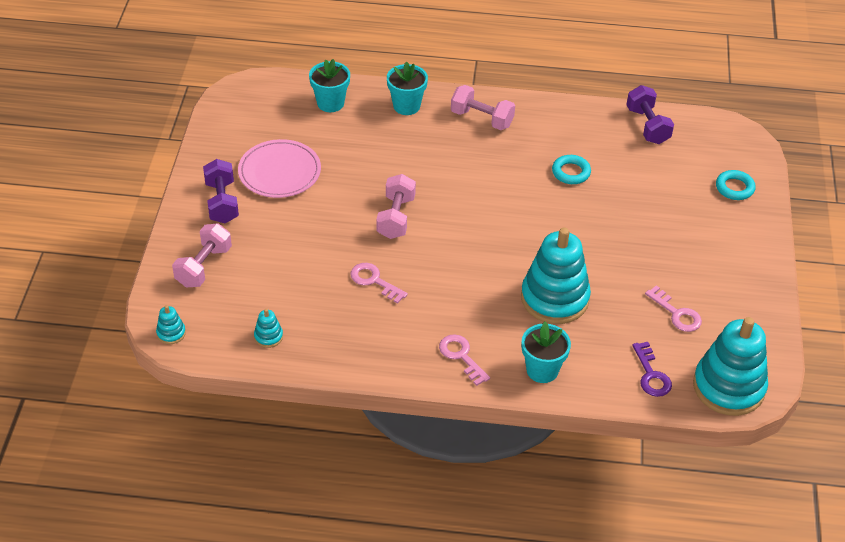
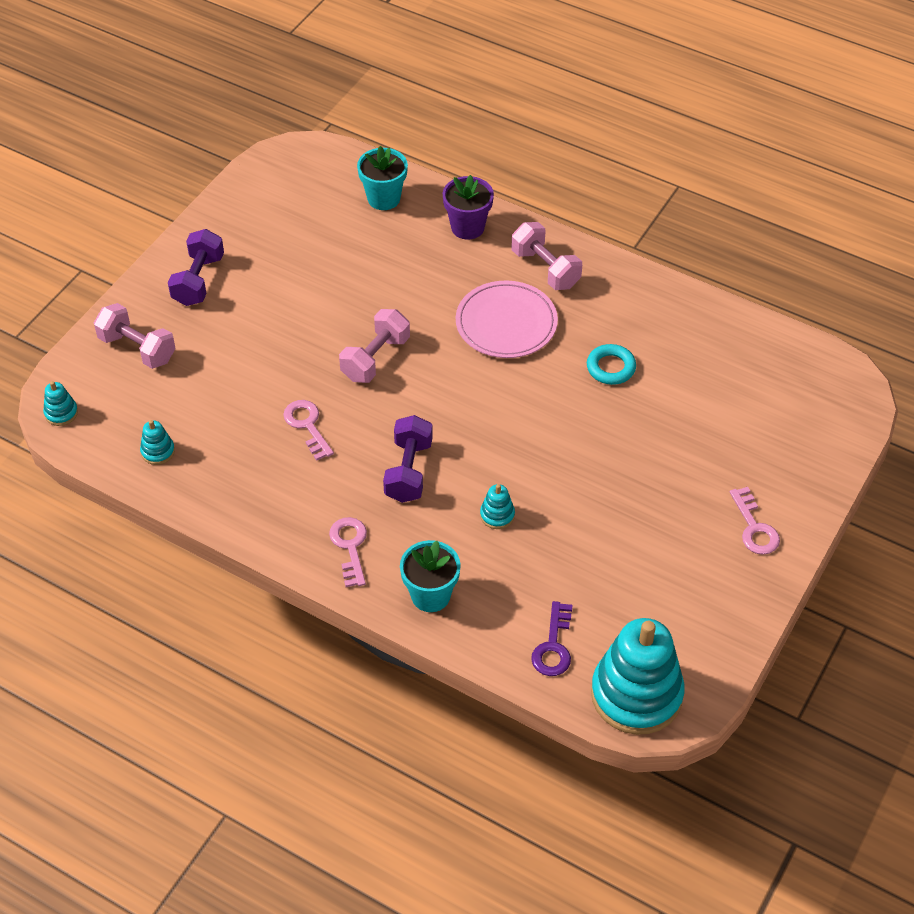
camera: 25 degrees right, 5 degrees up
pink dumbbell [172,223,232,288] -> pink dumbbell turned 75 degrees clockwise [94,303,176,369]
pink plate [238,139,321,198] -> pink plate moved to [456,280,558,358]
turquoise flower pot [387,62,428,115] -> purple flower pot [443,175,494,240]
turquoise stacking toy [521,227,591,324] -> turquoise stacking toy [480,484,515,529], size x0.41
purple dumbbell [626,85,674,144] -> purple dumbbell moved to [383,415,433,503]
pink key [645,285,702,332] -> pink key moved to [730,487,780,555]
turquoise ring [716,170,756,200] -> none

